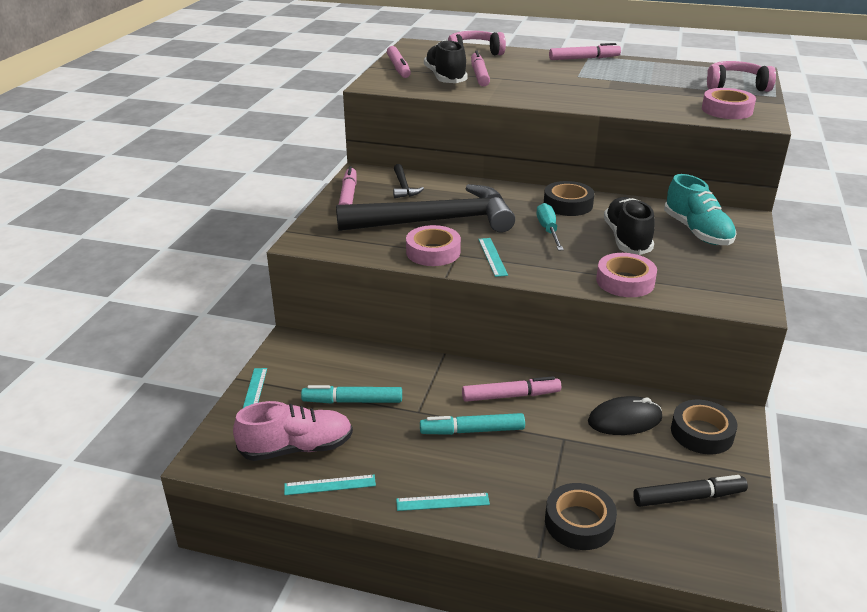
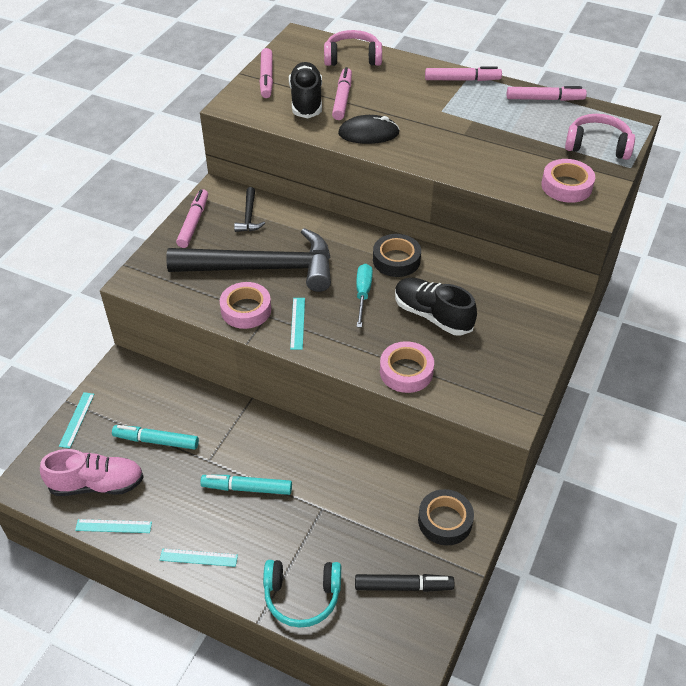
camera: 10 degrees right, 15 degrees up
pink marker [462,376,561,402] -> pink marker moved to [507,86,587,101]
black tape [545,483,617,550] -> turquoise headphones [263,560,341,628]
black mouse [588,396,662,435] -> black mouse moved to [338,115,400,144]
black shoe [604,197,655,255] -> black shoe turned 60 degrees counterclockwise [395,278,477,336]
turquoise shoe [664,174,737,245] -> none

